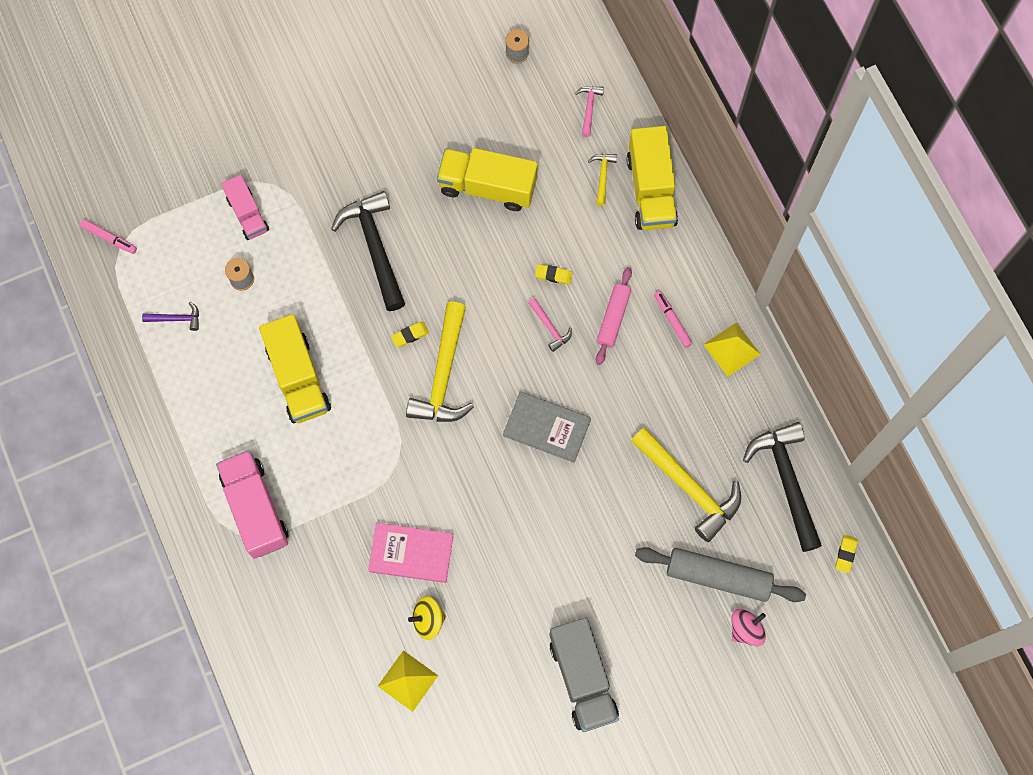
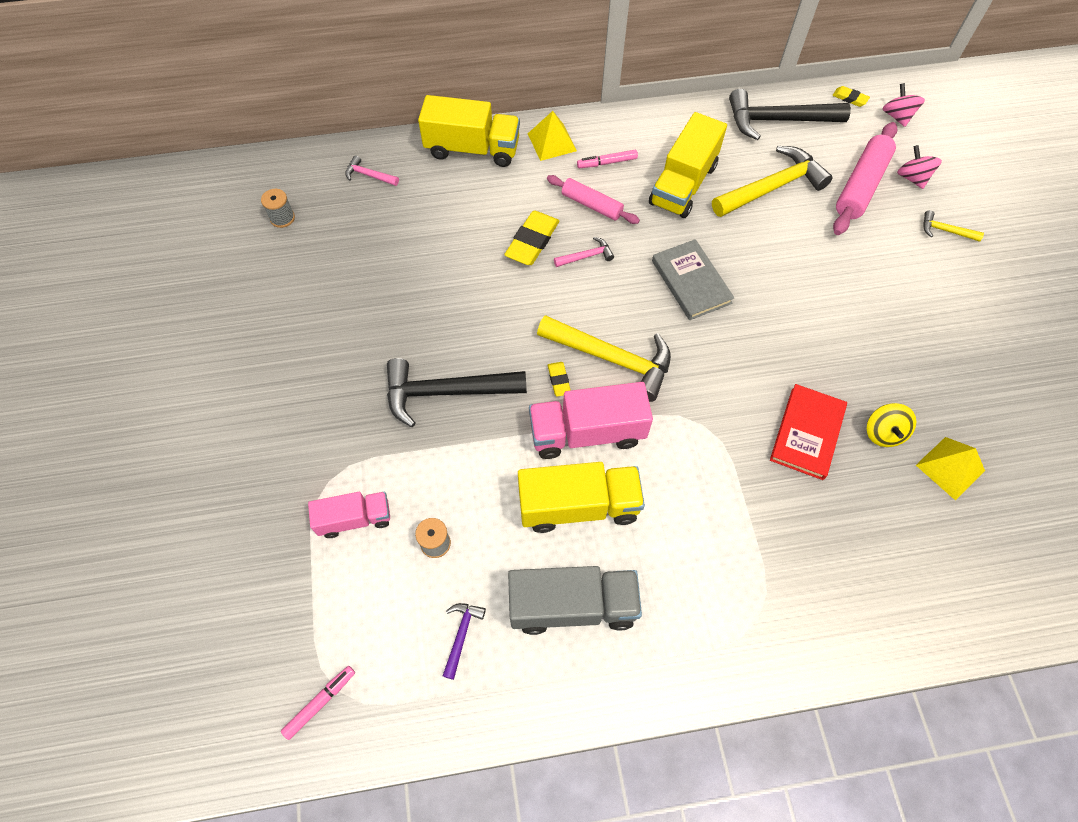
camera: 75 degrees left, 10 degrees down
pink truck [216,450,289,559] -> pink truck moved to [529,382,653,459]
pink book [368,523,454,583] -> red book [770,384,847,480]
yellow truck [437,148,538,211] -> yellow truck moved to [649,112,727,218]
grey book [503,391,591,463] -> grey book turned 60 degrees counterclockwise [652,239,734,320]
yellow eraser [535,264,572,285] -> yellow eraser [504,211,559,265], size x1.92
grey truck [549,618,619,732] -> grey truck moved to [508,566,642,635]
yellow hammer [588,154,617,206] -> yellow hammer moved to [923,210,984,242]
grey rolling pin [635,547,806,602] -> pink rolling pin [833,122,897,235]
yellow pyramid [703,323,761,377] -> yellow pyramid moved to [528,111,577,161]
none -> pink spinning top [883,83,925,127]

